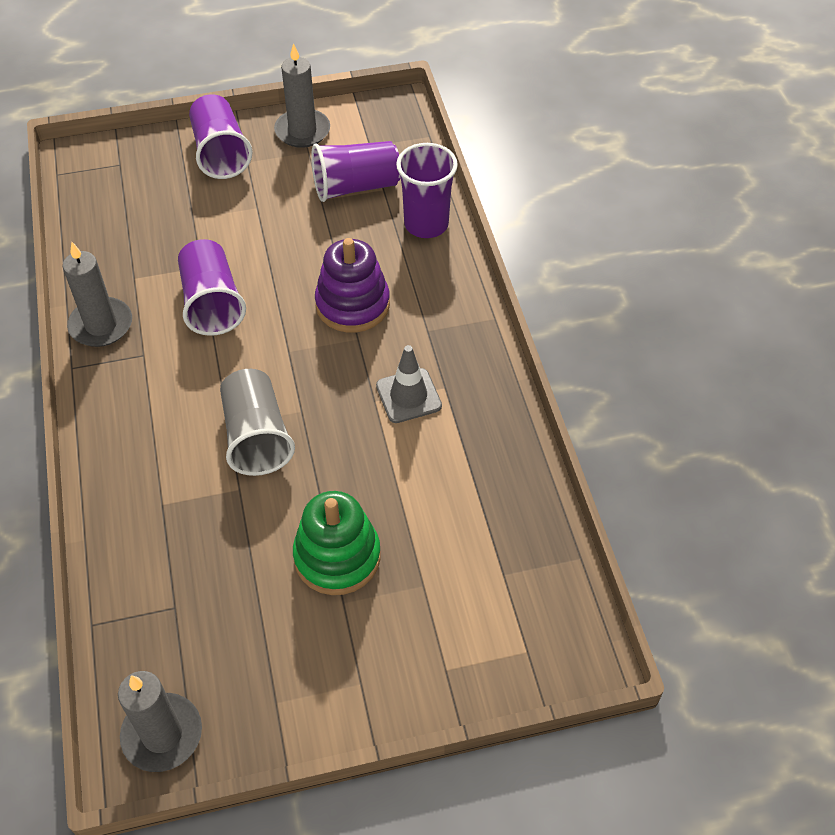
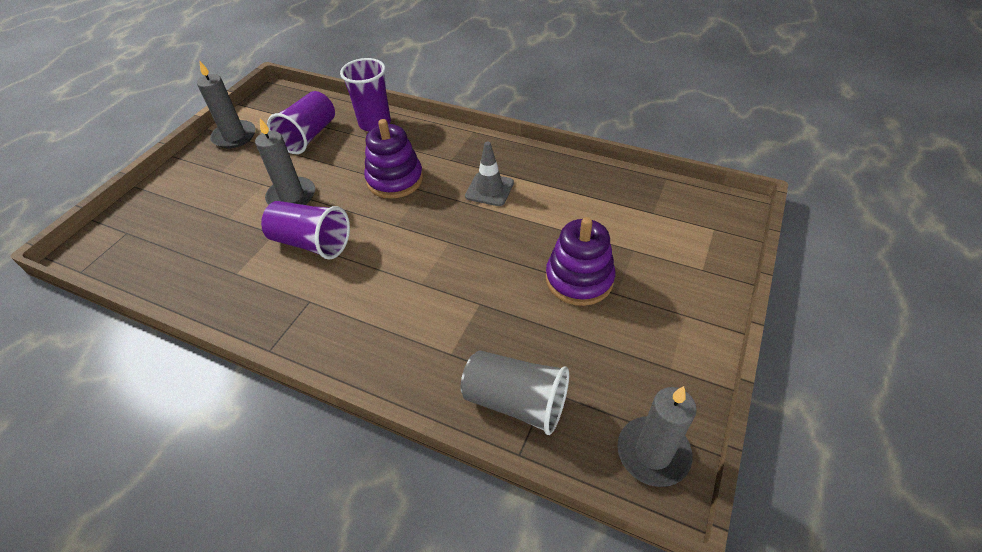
camera: 50 degrees left, 5 degrees down
grey candle [63,242,132,347] -> grey candle moved to [255,118,315,205]
purple cup [189,94,252,179] -> none
grey cup [220,369,295,476] -> grey cup moved to [461,350,569,435]
green stacking toy [293,491,381,595] -> purple stacking toy [546,217,615,306]

